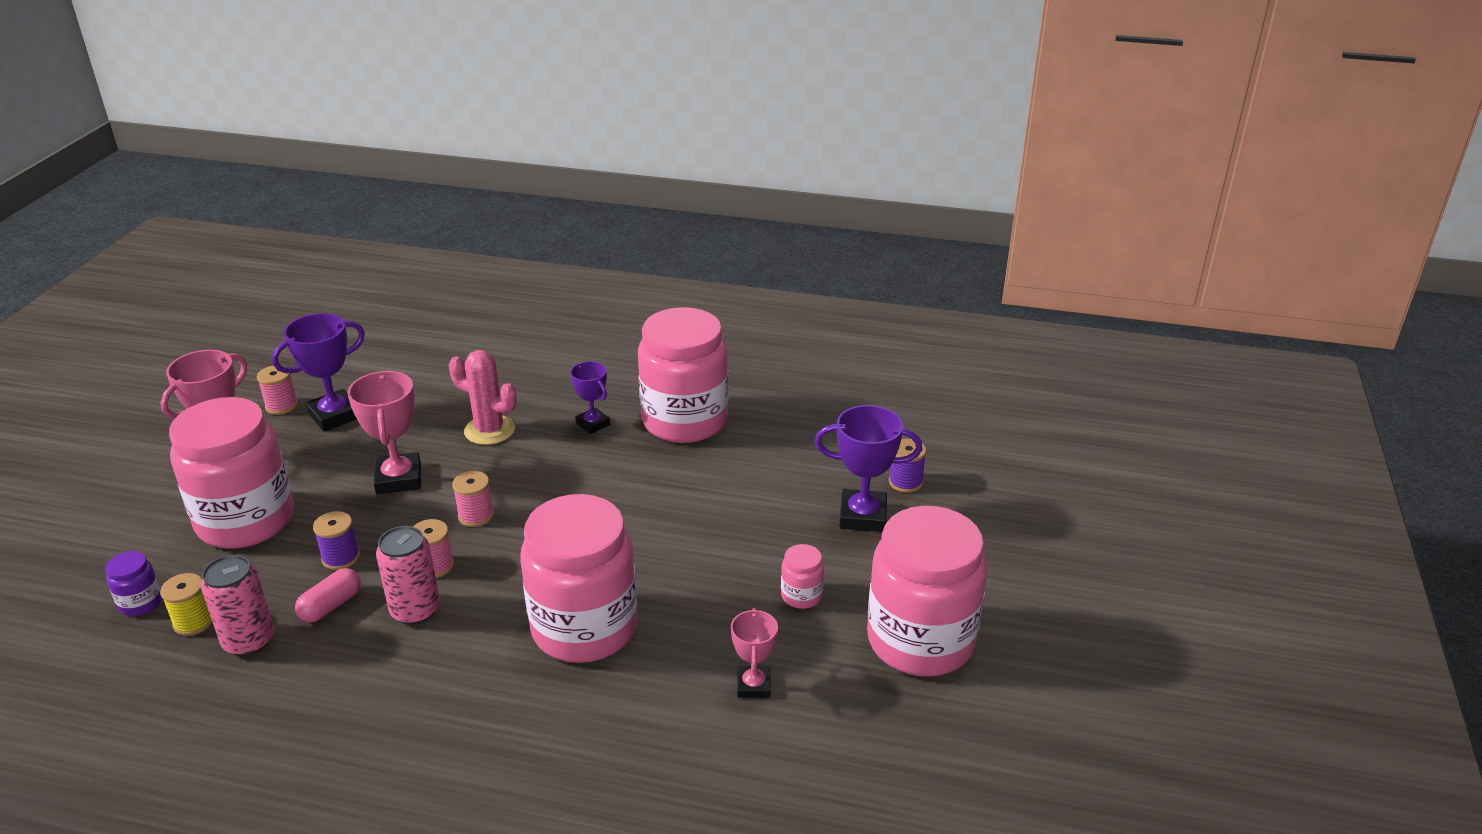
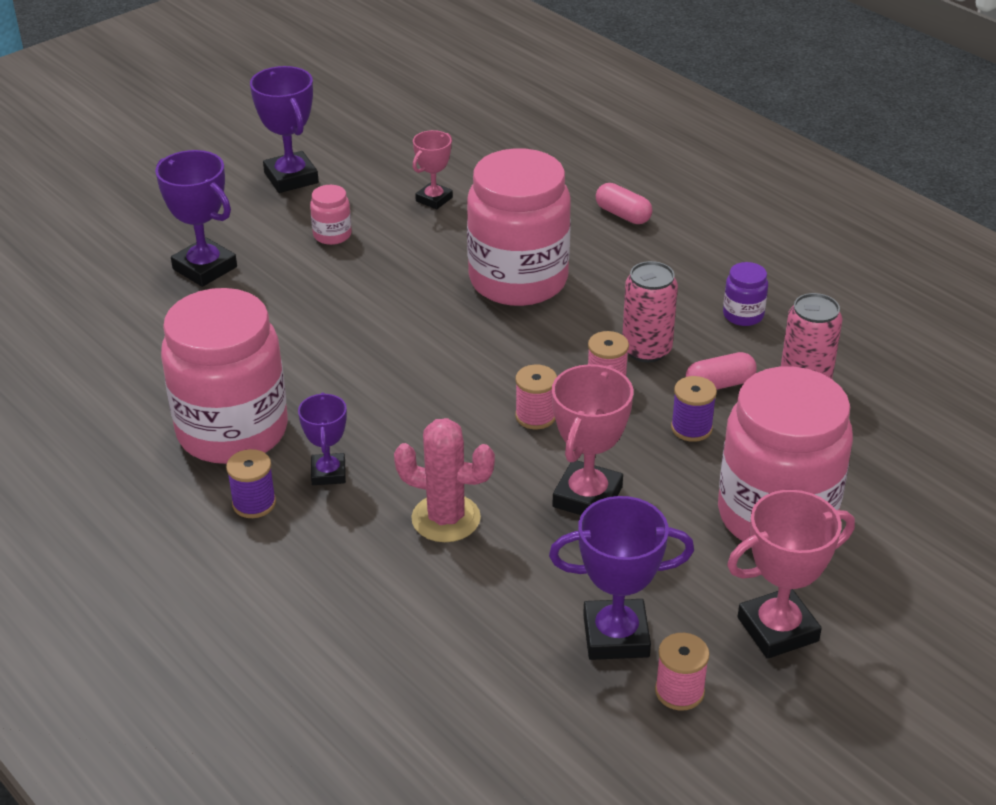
camera: 145 degrees left, 5 degrees up
purple jar [105,551,162,616] -> purple jar moved to [723,262,768,326]
yellow spool [160,573,213,636] -> none
pink cactus [449,350,517,445] -> pink cactus turned 45 degrees counterclockwise [394,418,495,542]
pink jar [867,506,987,676] -> purple trophy [250,66,319,193]
purple spool [889,439,927,493] -> purple spool moved to [226,449,276,518]
none -> pink capsule [596,183,652,224]

